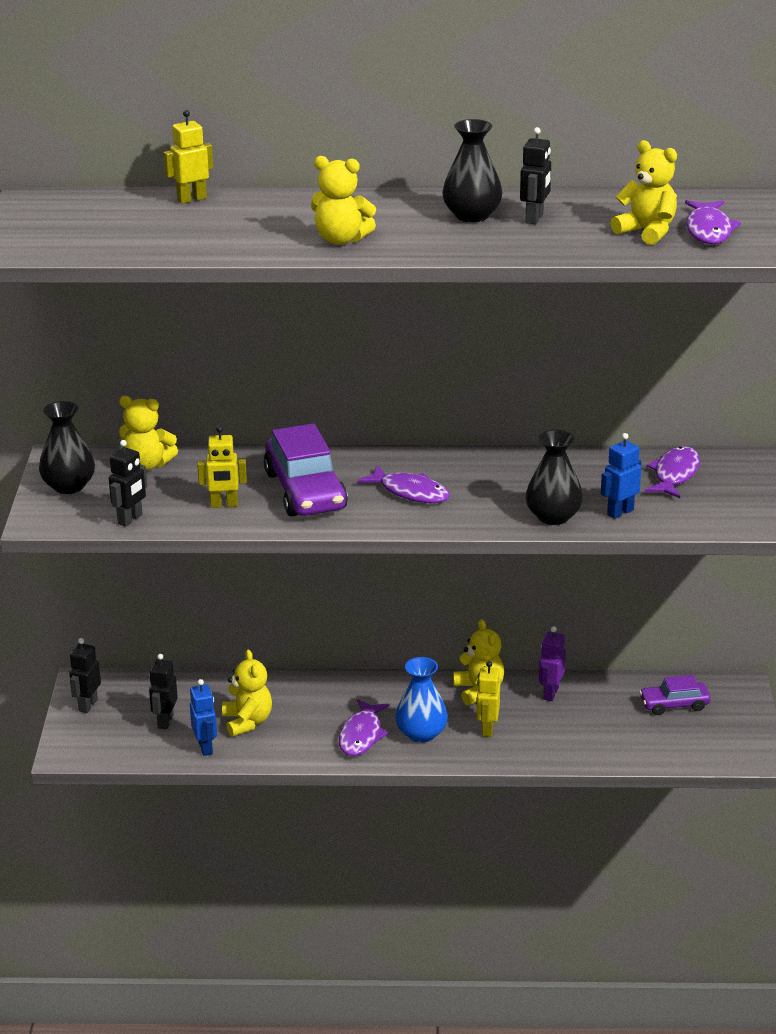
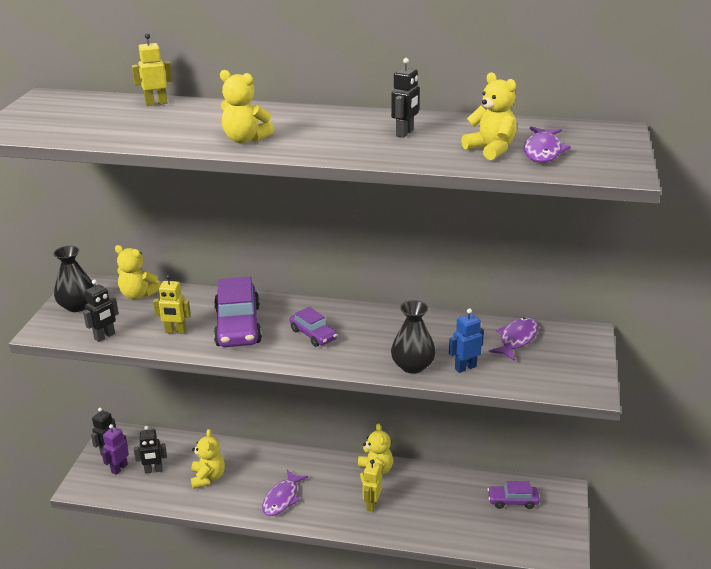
camera: 10 degrees right, 0 degrees up
black robot [149,654,178,729] -> black robot turned 120 degrees counterclockwise [134,426,167,474]
blue robot [190,679,217,756] -> none
purple fish [357,465,450,503] -> purple car [289,307,337,347]
blue vase [395,657,448,743] -> none
black vase [442,119,503,222] -> none
purple robot [539,626,566,701] -> purple robot moved to [101,424,129,475]

